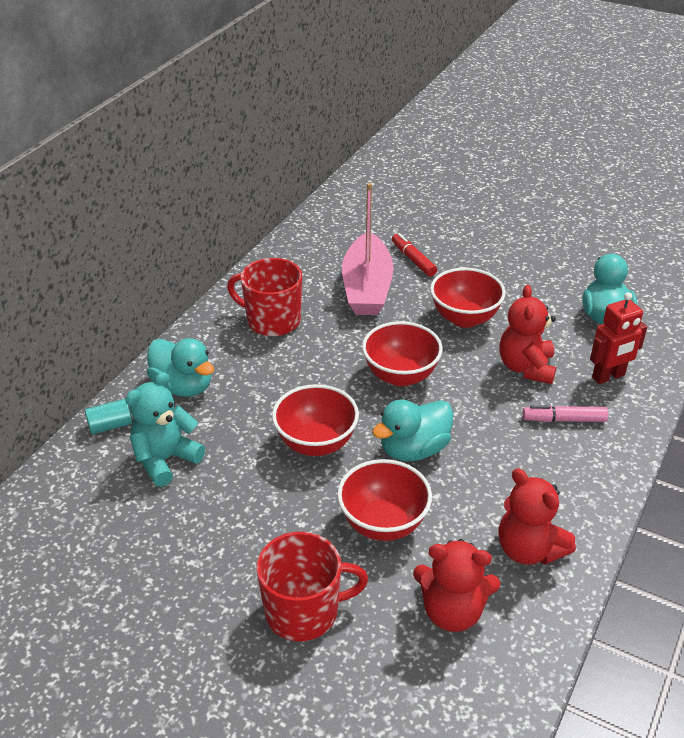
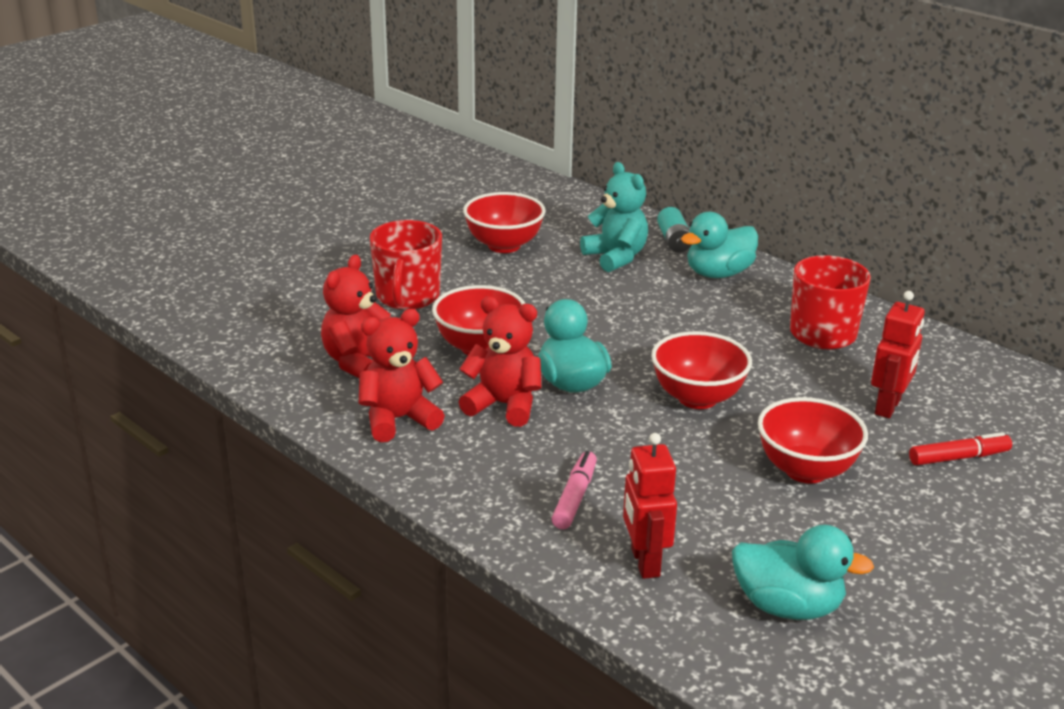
camera: 105 degrees right, 10 degrees down
red bowl [272,384,359,456] -> red bowl moved to [463,192,546,253]
pink boat [342,183,393,315] -> red robot [871,291,925,418]
red teddy bear [499,285,556,384] -> red teddy bear moved to [459,296,541,427]

